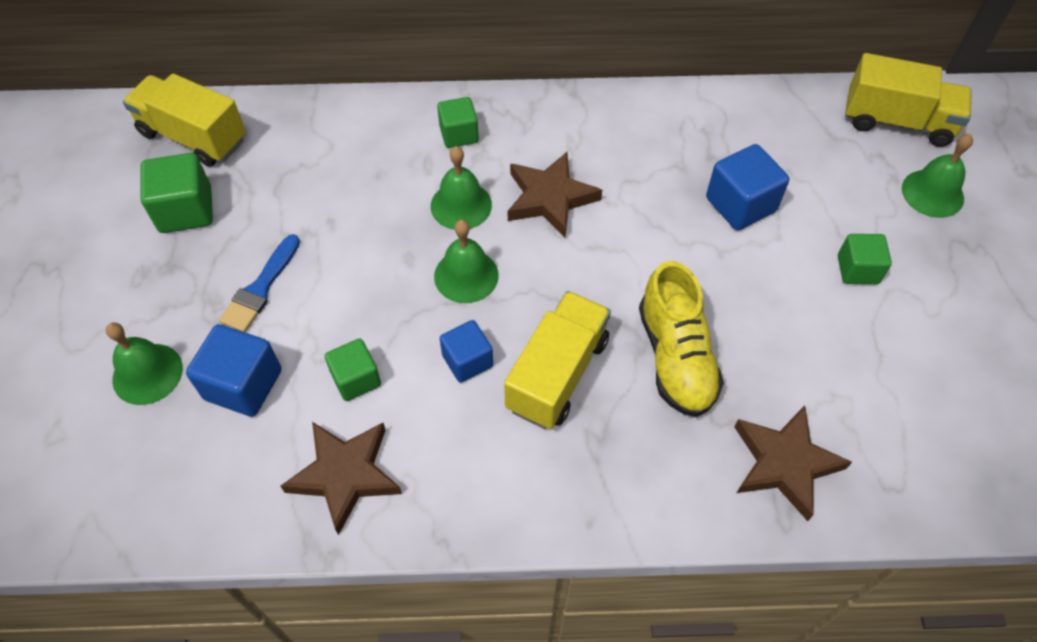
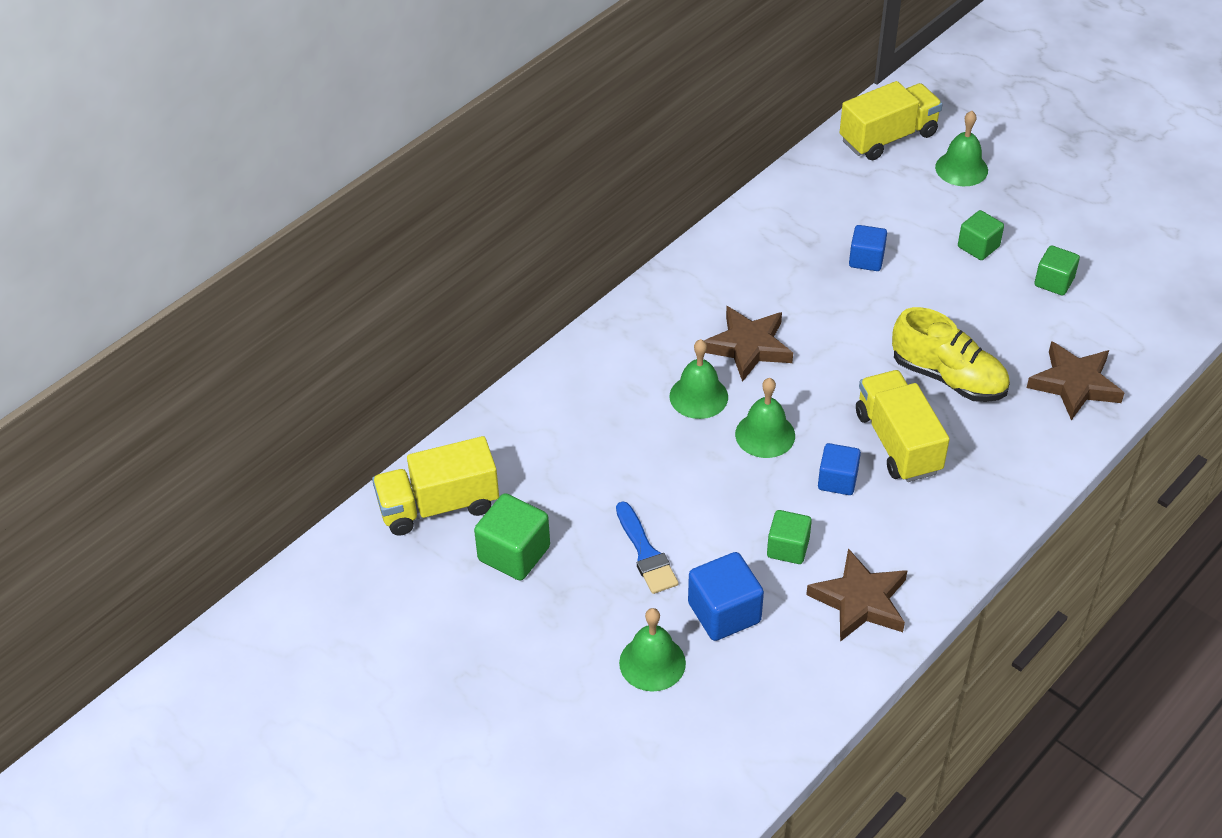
camera: 45 degrees left, 10 degrees down
green cube [437,97,479,148] -> green cube moved to [1034,245,1080,296]
blue cube [706,144,789,230] -> blue cube [849,225,887,271], size x0.67

